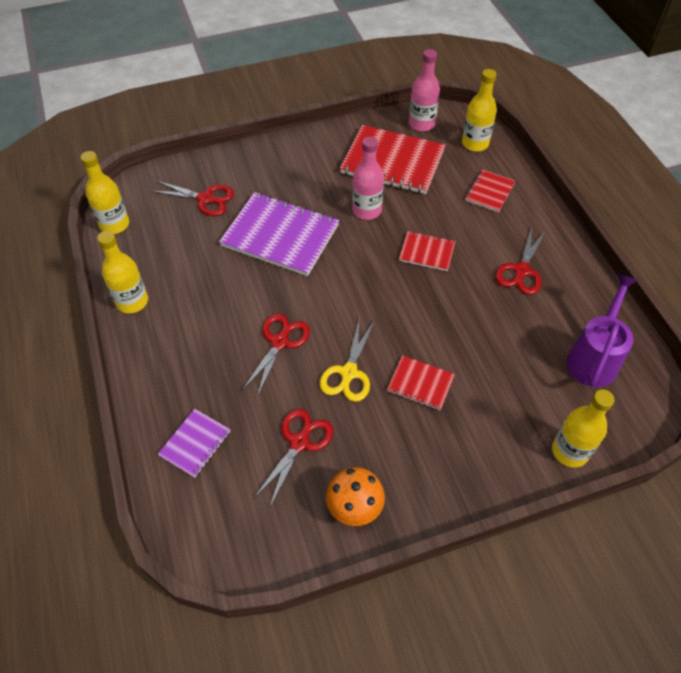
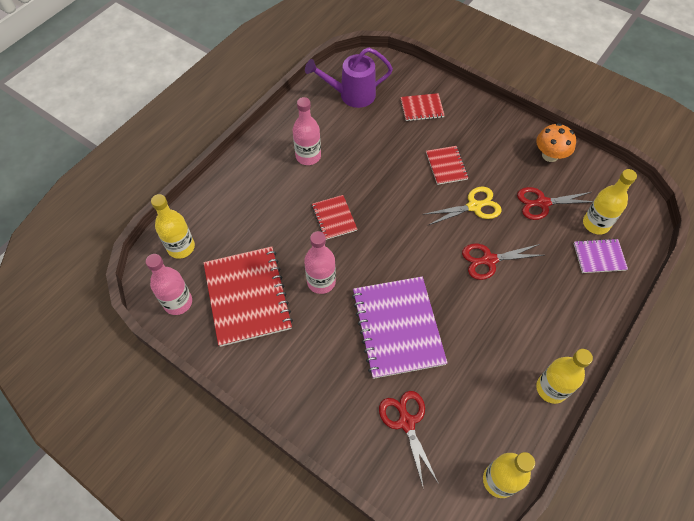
camera: 125 degrees left, 5 degrees up
red notebook [465,169,515,212] -> red notebook moved to [401,93,445,121]
red scissors [495,227,546,295] -> pink bottle [293,97,321,165]
yellow bottle [552,389,615,468] -> yellow bottle moved to [583,169,637,235]

